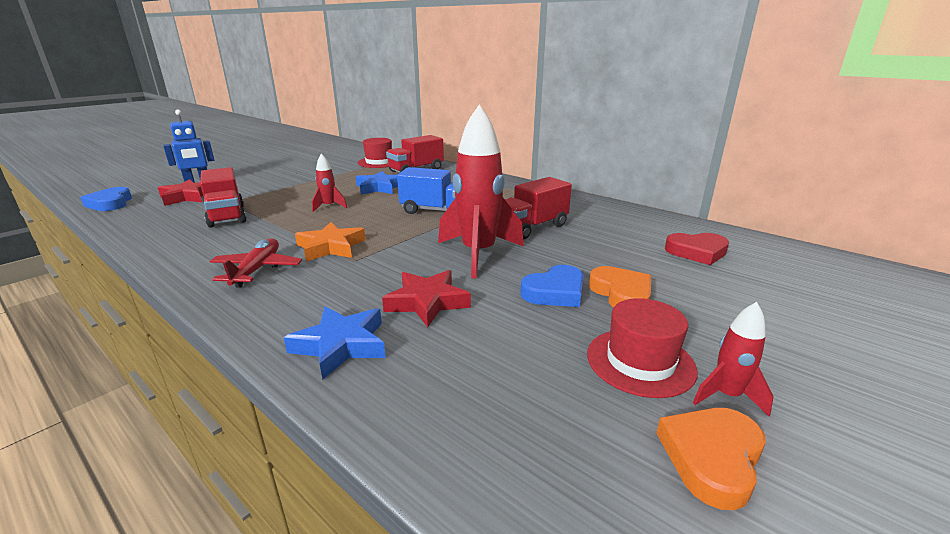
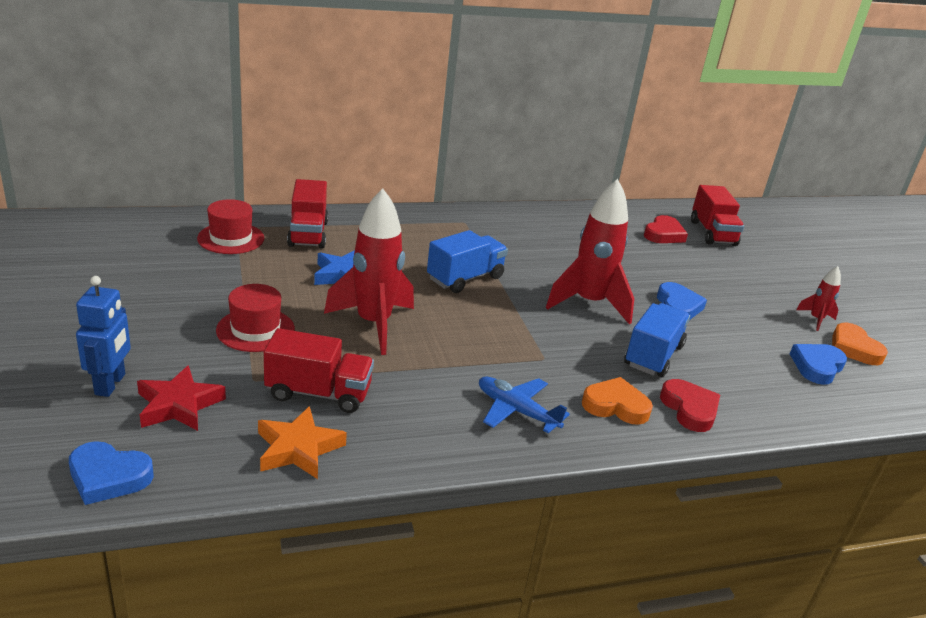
camera: 60 degrees left, 5 degrees up
red plane [210,238,302,288] -> blue plane [479,376,570,433]
blue star [284,306,386,380] -> red heart [660,379,720,432]
orange star [295,222,366,262] -> orange star moved to [258,406,347,479]
red rocket [312,154,347,212] -> red rocket [324,188,414,355], size x2.11
red star [382,270,471,327] -> blue truck [624,303,690,377]
red truck [505,177,572,239] -> red truck moved to [691,185,744,246]
red hat [587,298,698,398] -> red hat moved to [216,284,295,352]
orange heart [589,266,651,308] -> orange heart moved to [582,377,653,425]
none -> blue heart [790,344,847,385]

